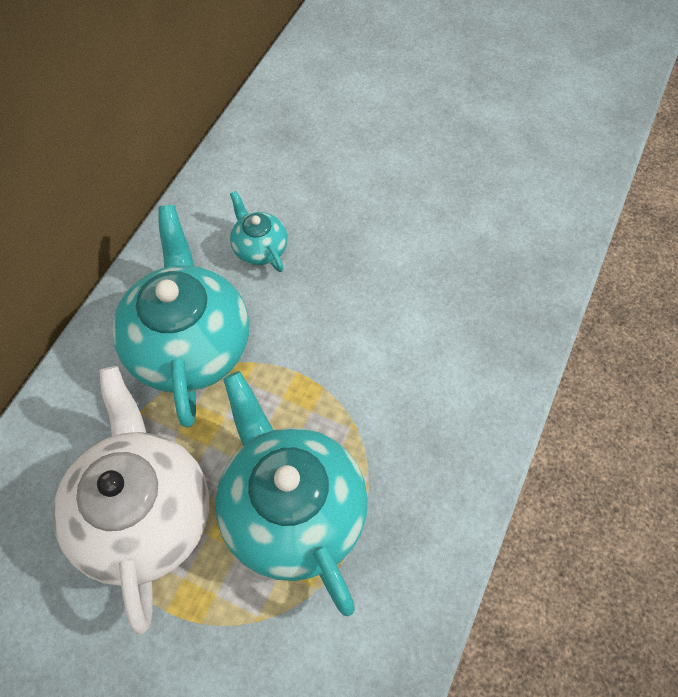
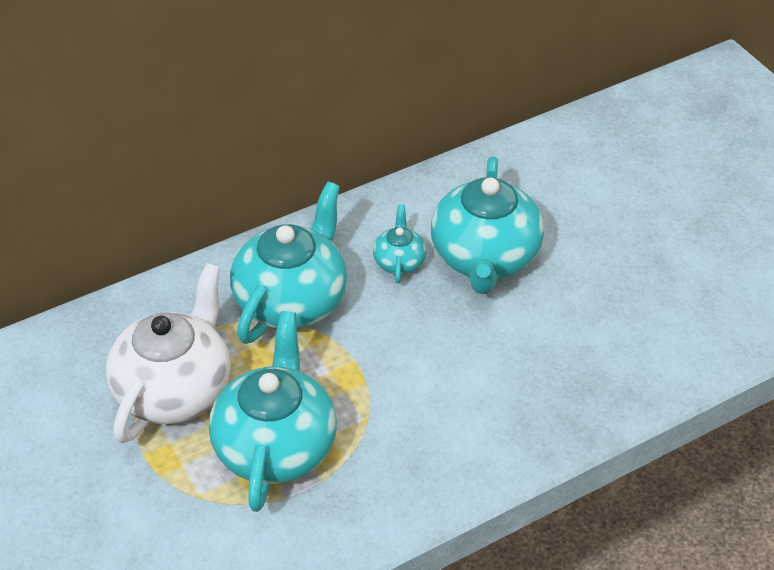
camera: 35 degrees right, 15 degrees down
none -> turquoise teapot [431,156,544,294]

